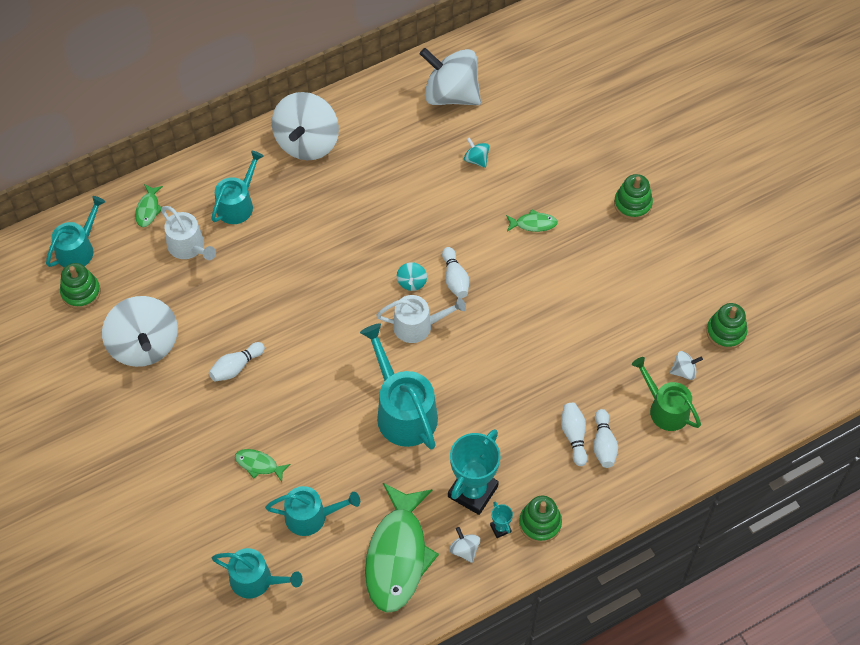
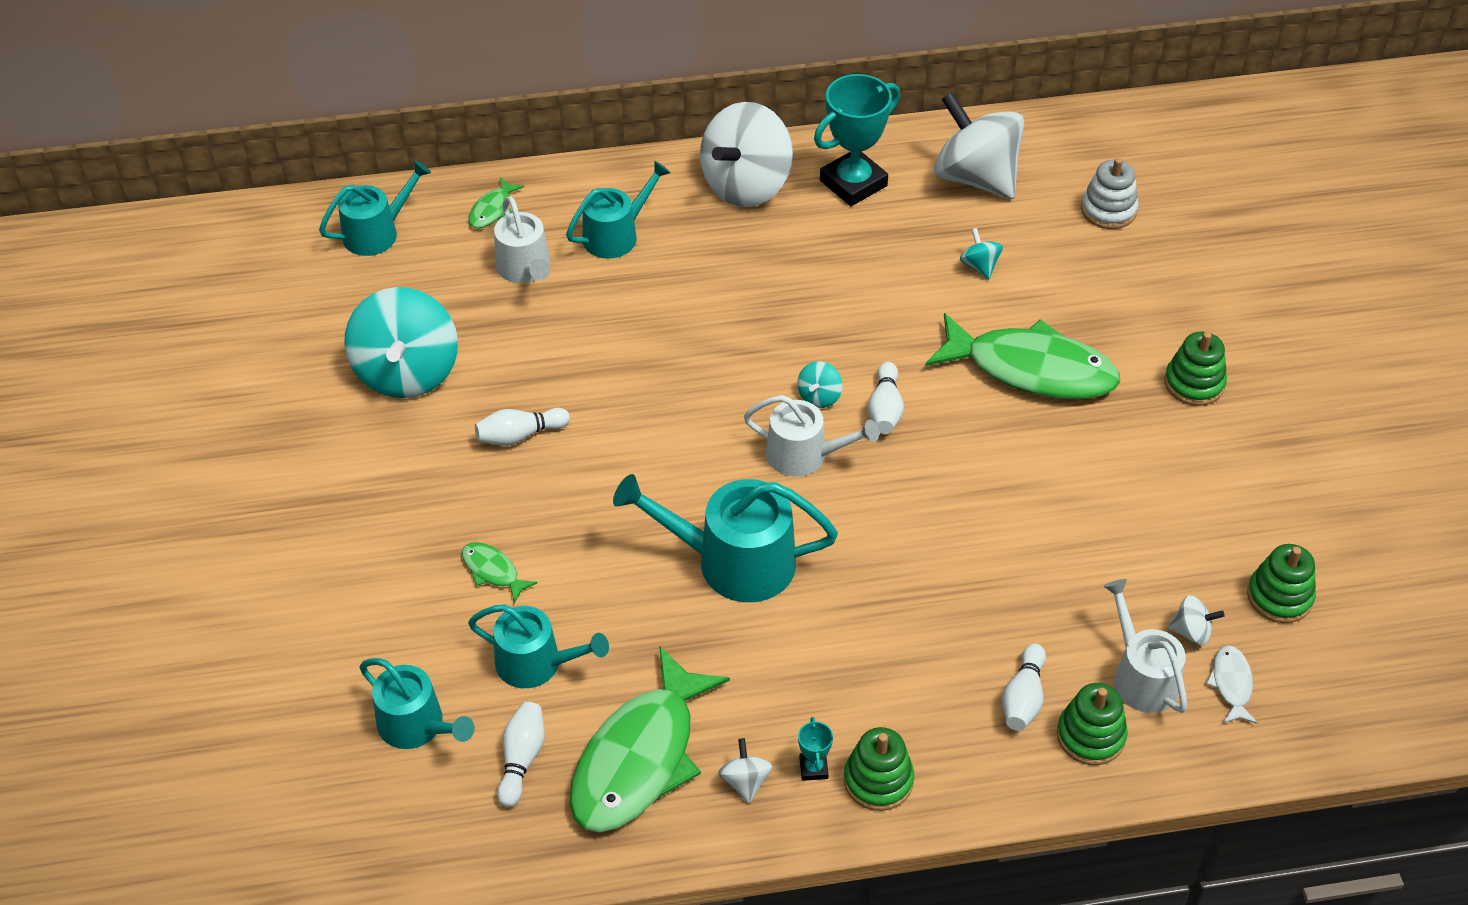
camera: 20 degrees right, 10 degrees down
green stacking toy [60,263,101,309] -> green stacking toy moved to [1057,683,1128,765]
white spinning top [102,296,178,367] -> turquoise spinning top [344,287,458,398]
turquoise watering can [360,324,438,450] -> turquoise watering can turned 75 degrees counterclockwise [613,474,838,602]
turquoise trophy [448,429,500,515] -> turquoise trophy moved to [814,74,900,206]
green fish [506,209,558,232] -> green fish [925,313,1120,400], size x2.37
white bowling pin [561,403,587,466] -> white bowling pin moved to [497,702,545,807]
green watering can [632,357,701,431] -> white watering can [1103,579,1187,713]
none -> white stacking toy [1081,158,1139,229]
none -> white fish [1206,645,1258,724]

